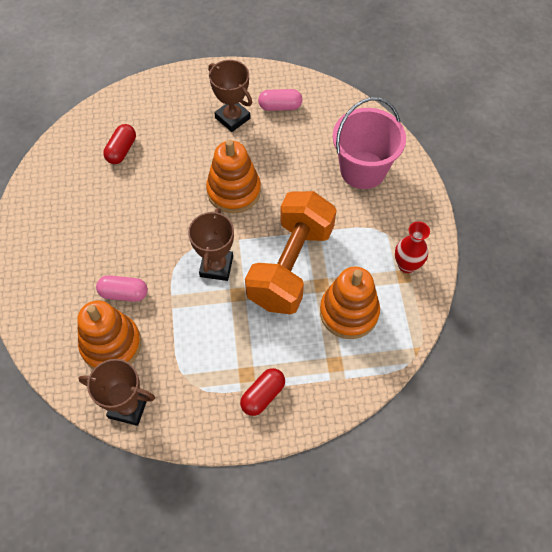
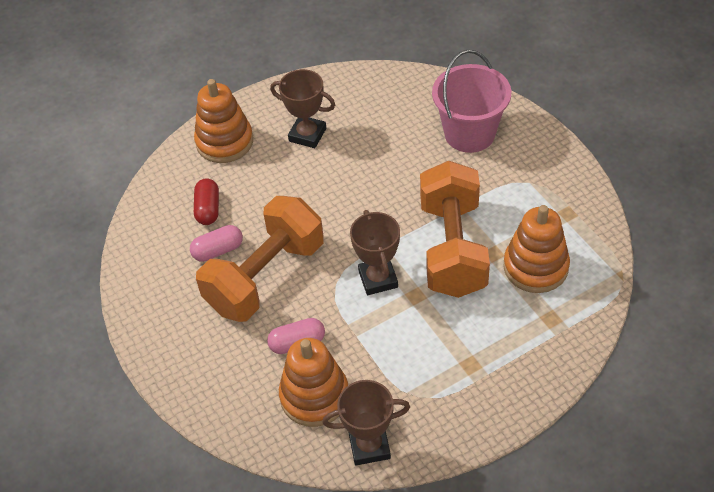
camera: 20 degrees left, 10 degrees down
orange stacking toy [206,140,261,213] -> orange stacking toy moved to [194,79,253,163]
red capsule [240,368,285,416] -> none
pink capsule [258,89,303,111] -> pink capsule moved to [190,225,243,262]
red vase [395,221,430,273] -> none
none -> orange dumbbell [196,196,324,322]

